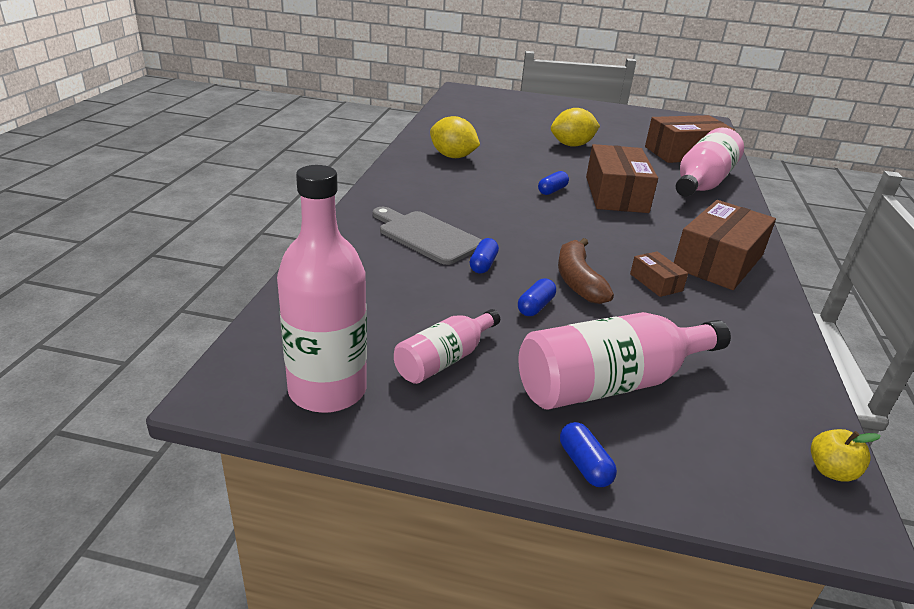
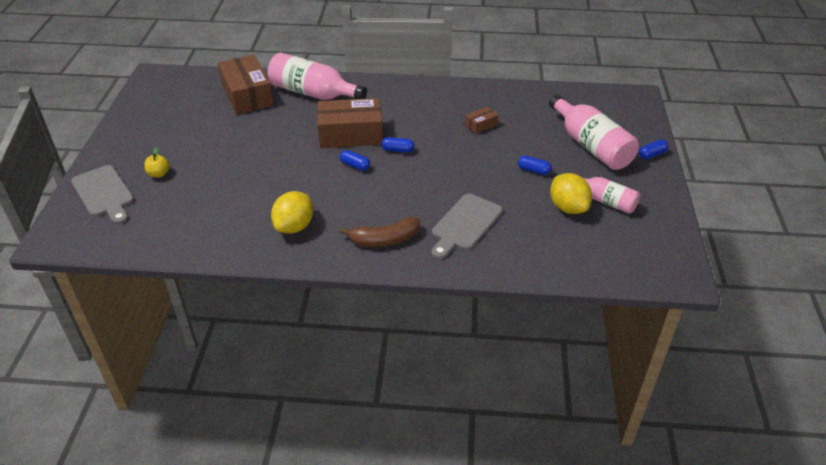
camera: 95 degrees left, 10 degrees up
pink bottle [277,165,367,413] -> none
blue capsule [470,238,499,274] -> blue capsule moved to [381,137,414,153]
yellow lemon [551,108,600,147] -> yellow lemon moved to [550,173,592,214]
brown banana [558,238,614,304] -> brown banana moved to [339,217,420,247]
brown box [674,200,776,290] -> none
yellow apple [811,429,881,482] -> yellow apple moved to [144,147,169,178]
none -> grey cutting board [71,165,134,224]

